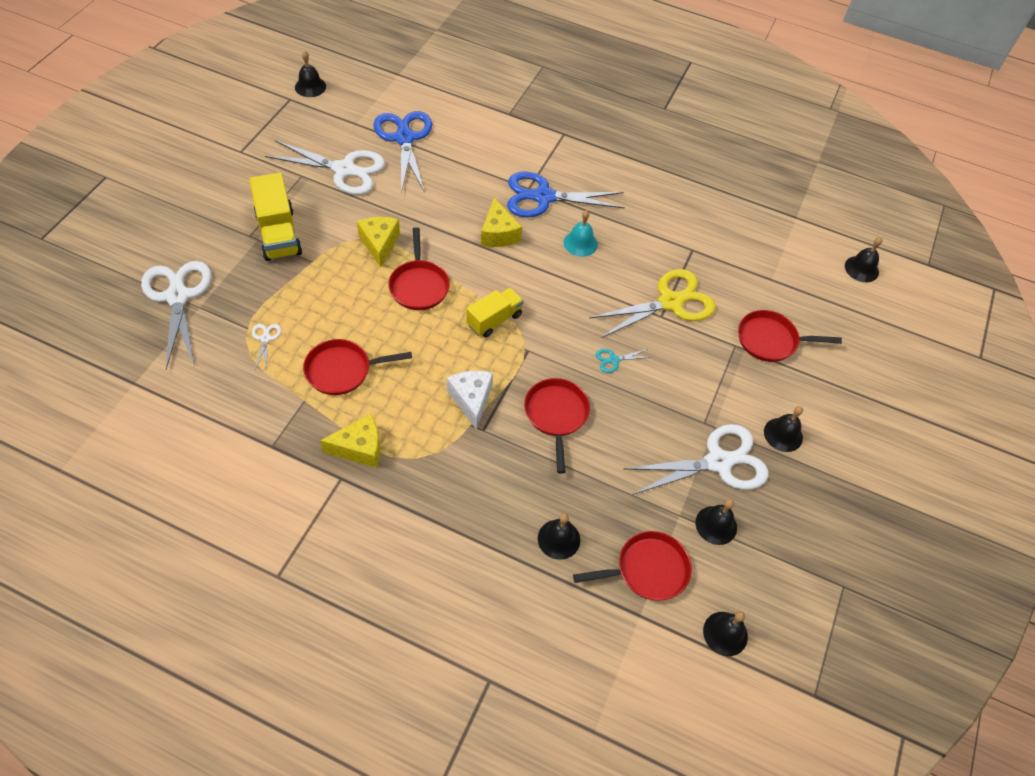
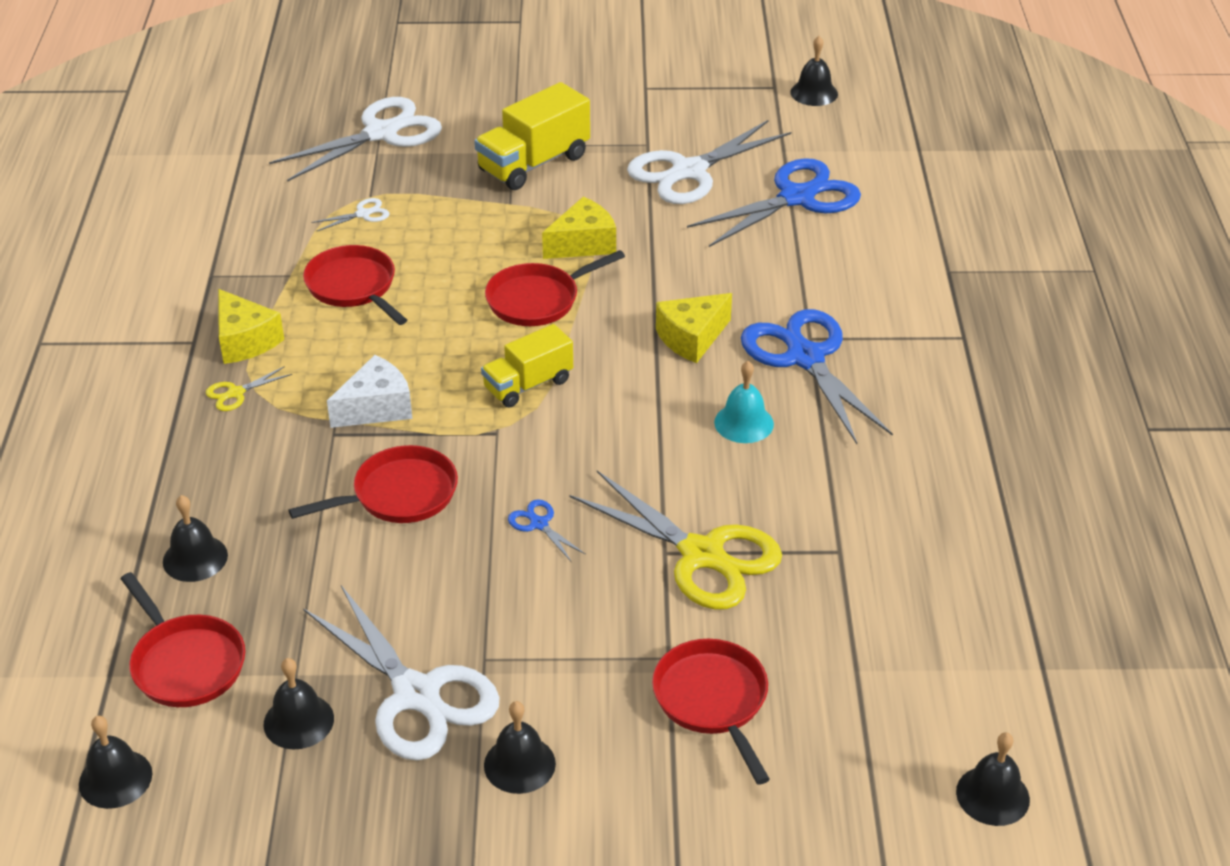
camera: 70 degrees right, 15 degrees down
white scissors [265,140,385,195] -> white scissors turned 60 degrees clockwise [627,120,791,204]
yellow truck [466,288,524,338] -> yellow truck turned 120 degrees clockwise [481,324,573,408]
turquoise scissors [596,349,651,373] -> blue scissors [508,499,586,561]
none -> yellow scissors [206,366,292,411]

